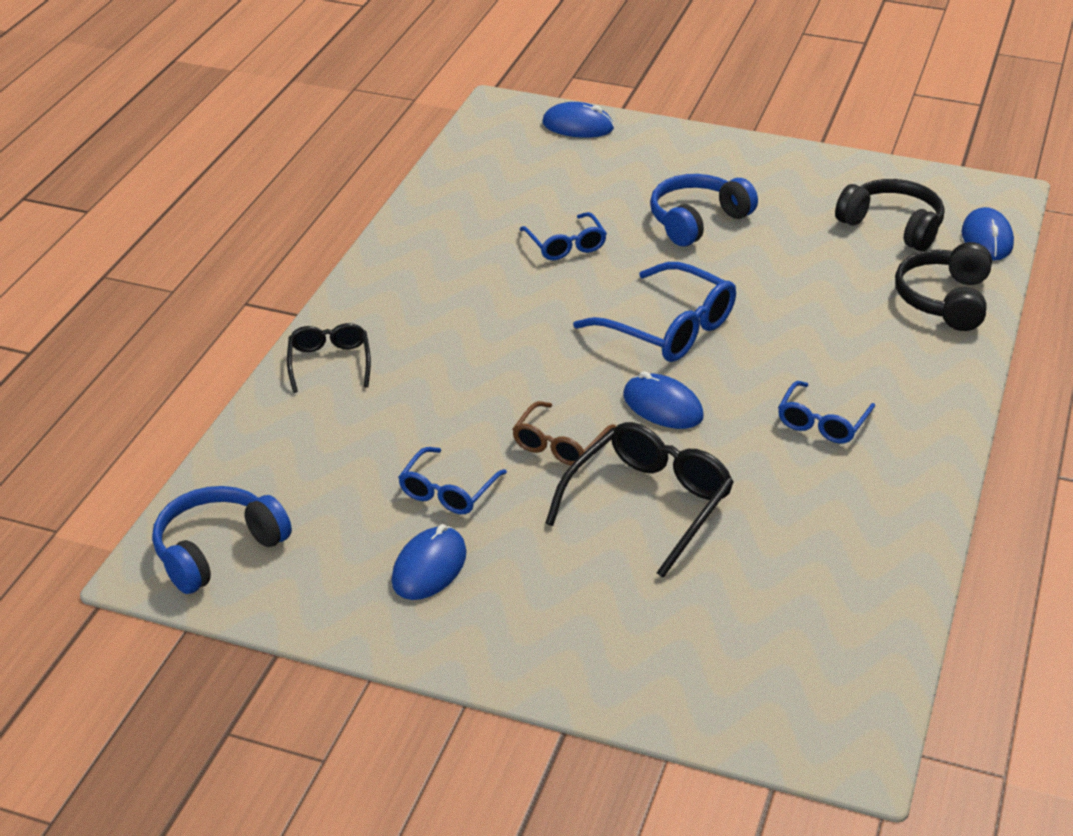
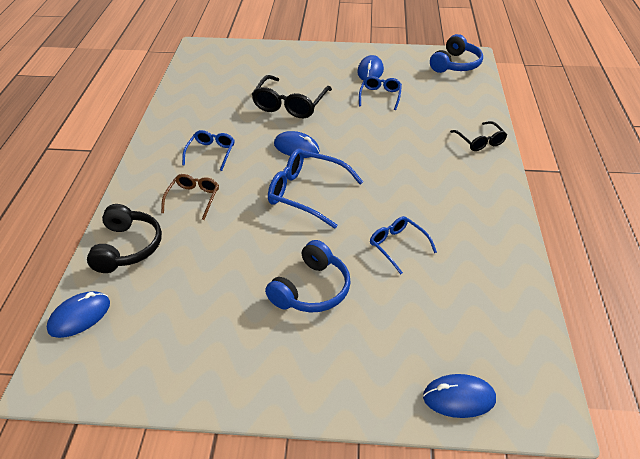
camera: 165 degrees right, 5 degrees up
brown glasses [512,401,616,466] -> brown glasses moved to [161,174,219,220]
black headphones [835,179,944,251] -> none
blue mouse [962,207,1014,260] -> blue mouse turned 60 degrees clockwise [47,291,110,338]

